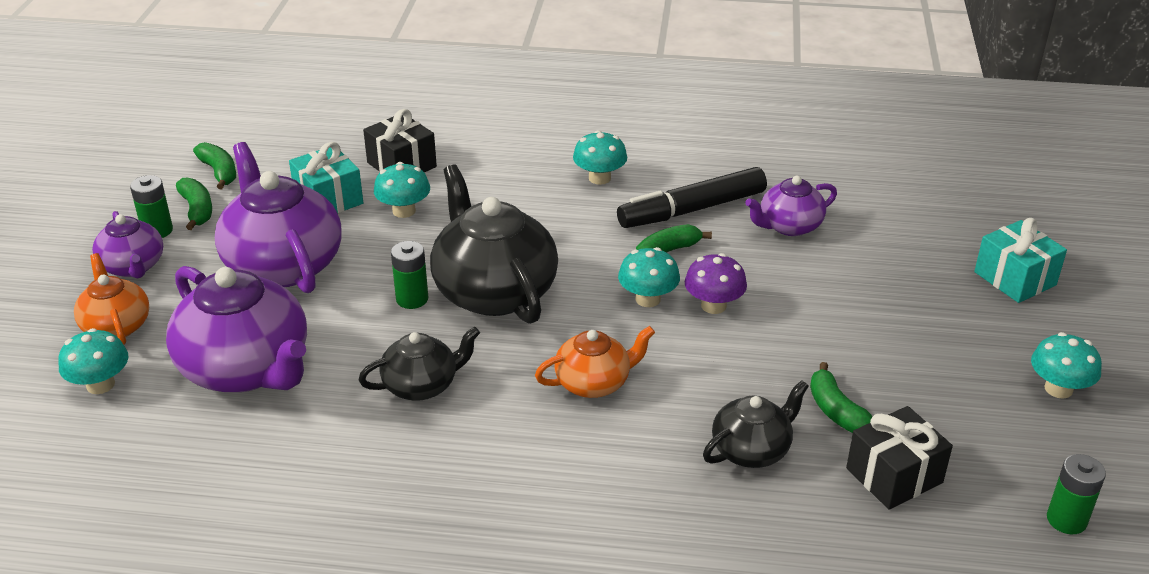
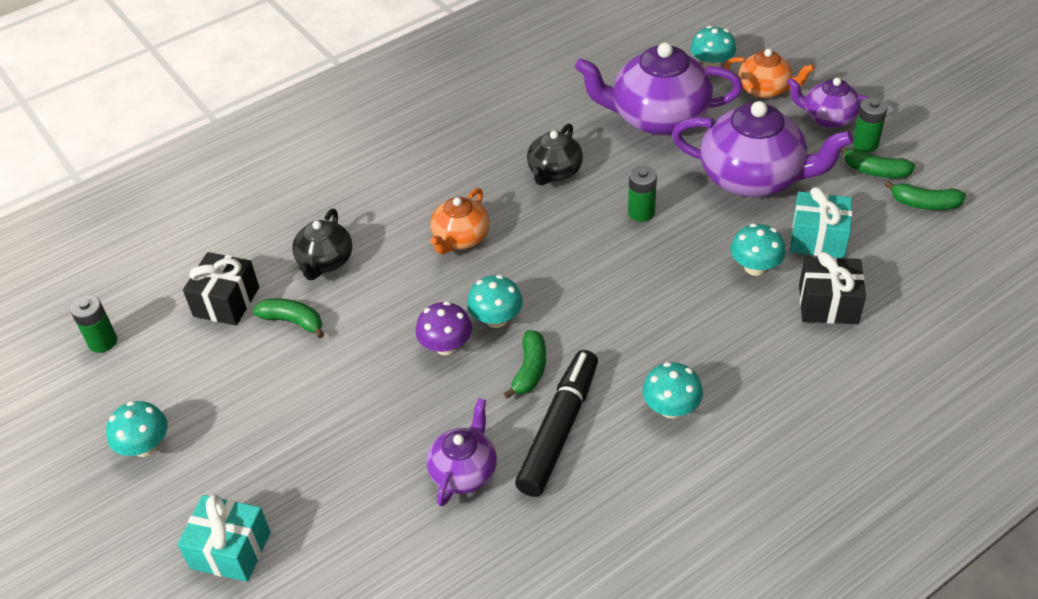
camera: 140 degrees right, 10 degrees up
black teapot [430,164,558,324] -> none

